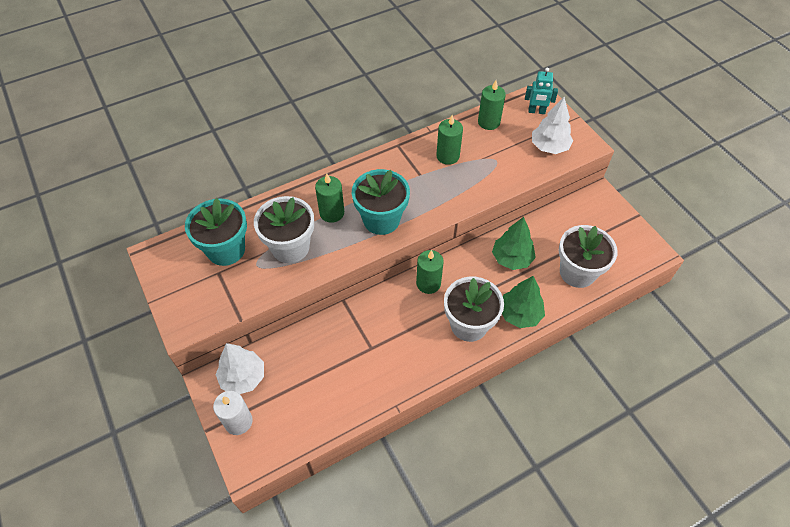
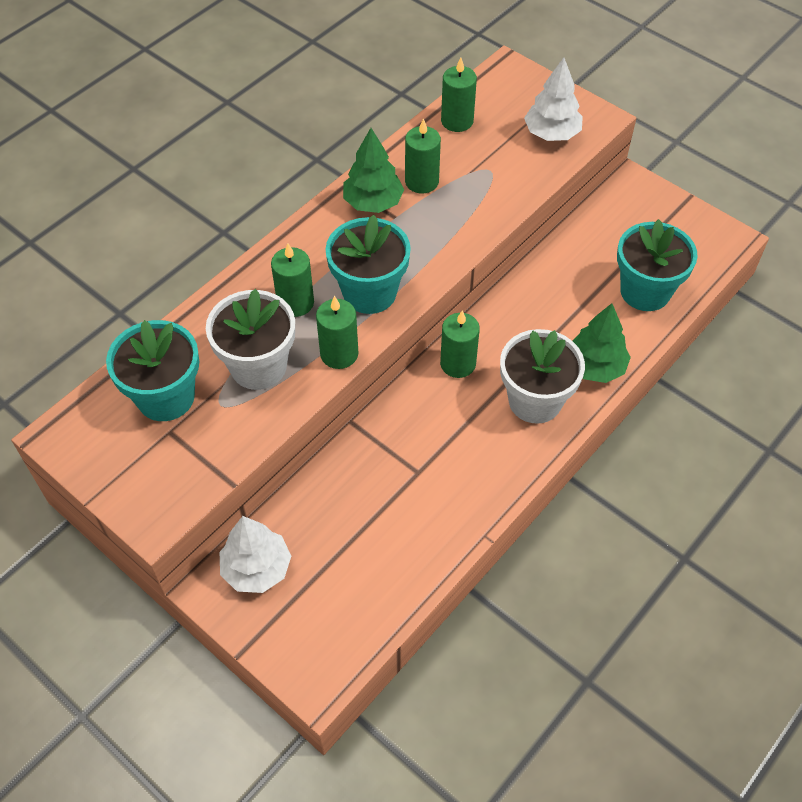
camera: 20 degrees left, 0 degrees up
white candle [213,391,253,435] -> none
green tree [492,217,536,270] -> green tree moved to [343,128,404,213]
turquoise robot [525,67,558,114] -> none
white flower pot [559,225,618,288] -> turquoise flower pot [617,219,697,311]
none -> green candle [316,296,358,369]

